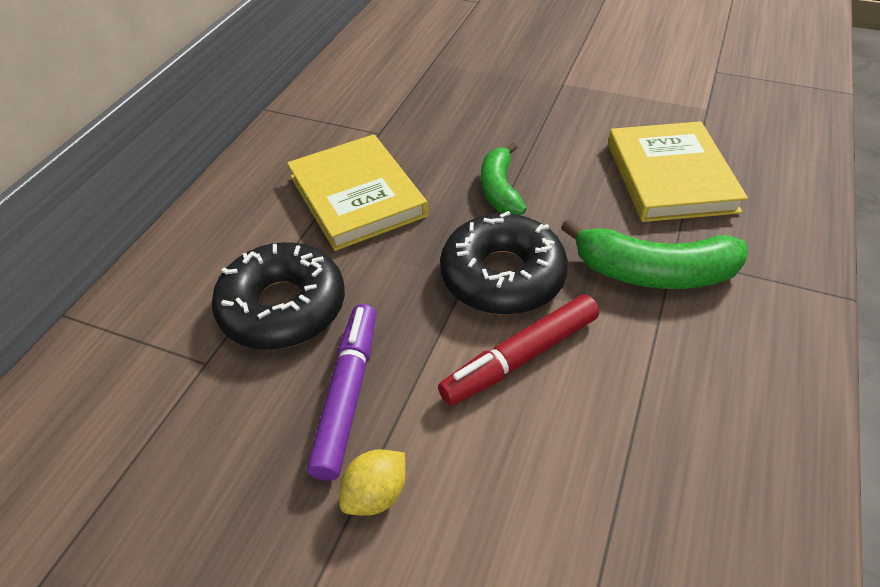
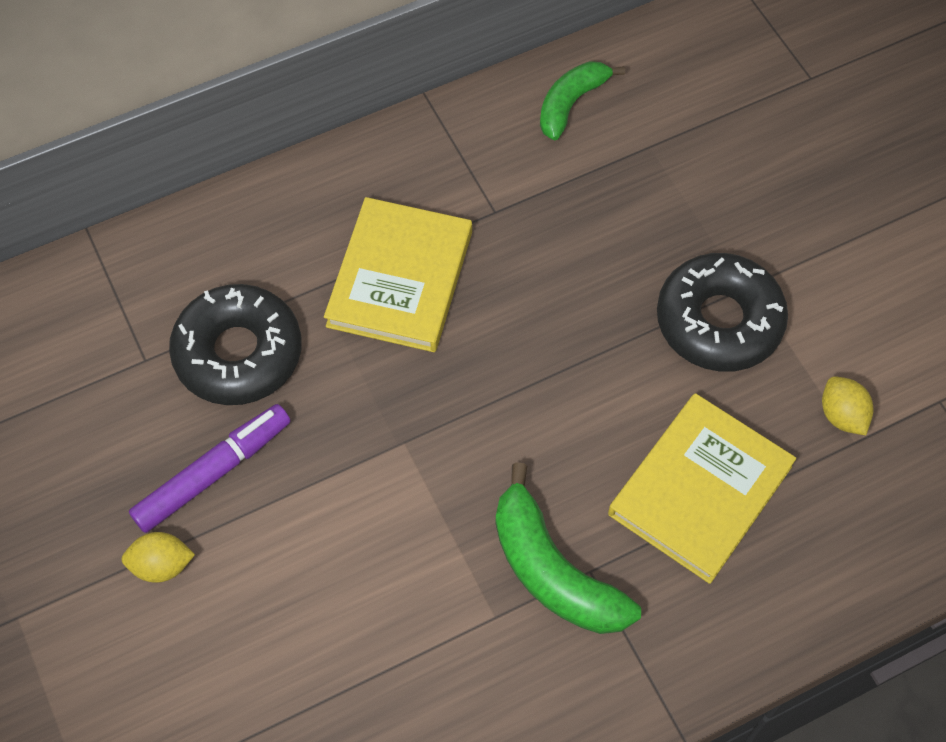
camera: 40 degrees right, 15 degrees up
red marker [438,294,599,406] -> none
black donut [440,211,568,315] -> black donut moved to [657,253,788,372]
green banana [481,143,526,215] -> green banana moved to [540,61,625,140]
none -> yellow lemon [822,376,874,435]

